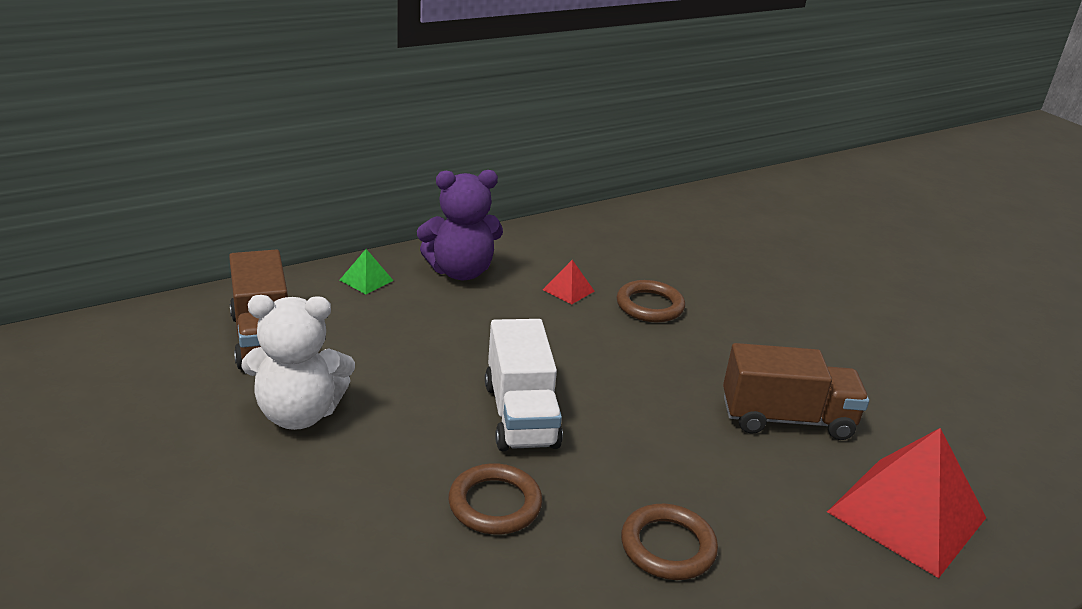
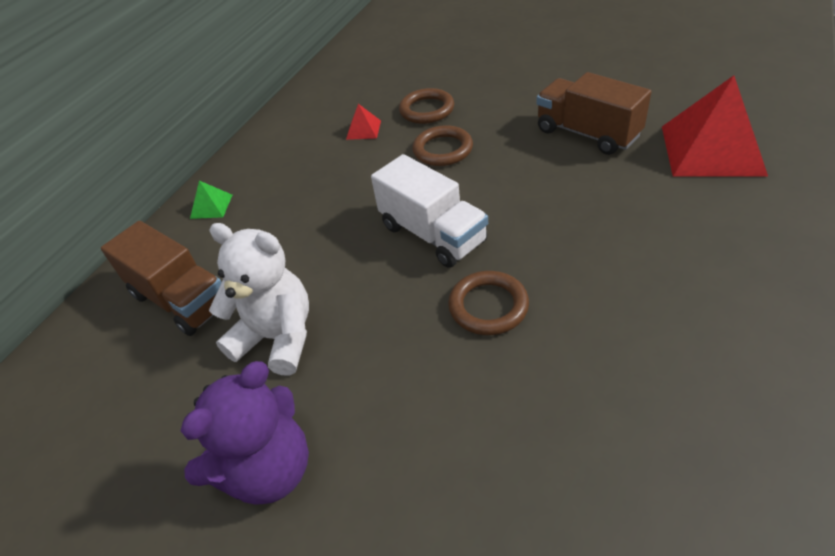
camera: 25 degrees left, 15 degrees up
white teddy bear [241,295,355,430] -> white teddy bear turned 120 degrees counterclockwise [209,223,309,375]
purple teddy bear [417,170,503,280] -> purple teddy bear moved to [180,361,309,505]
brown ring [621,504,718,580] -> brown ring moved to [412,125,473,166]
brown truck [723,343,869,440] -> brown truck turned 105 degrees counterclockwise [536,72,651,155]

